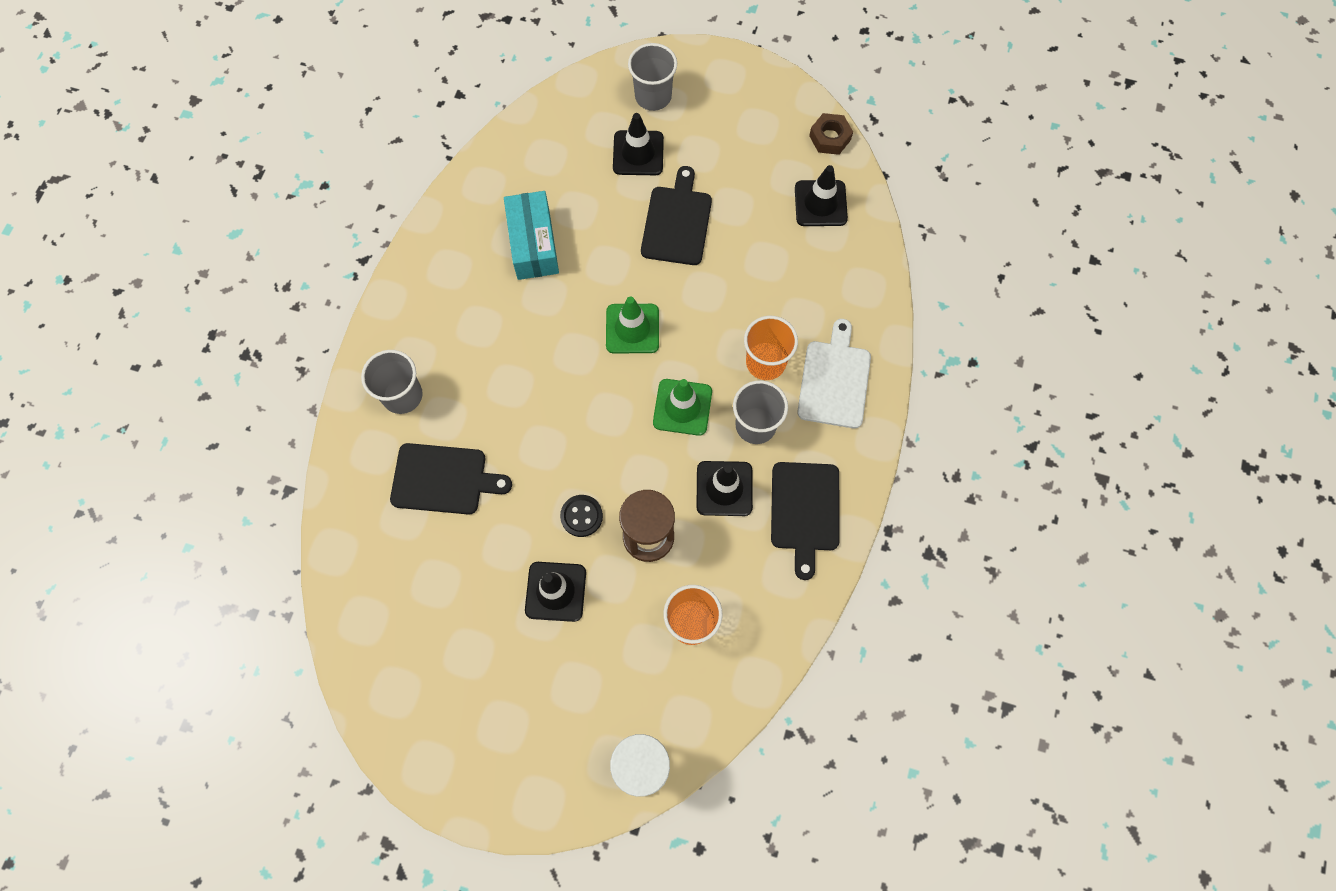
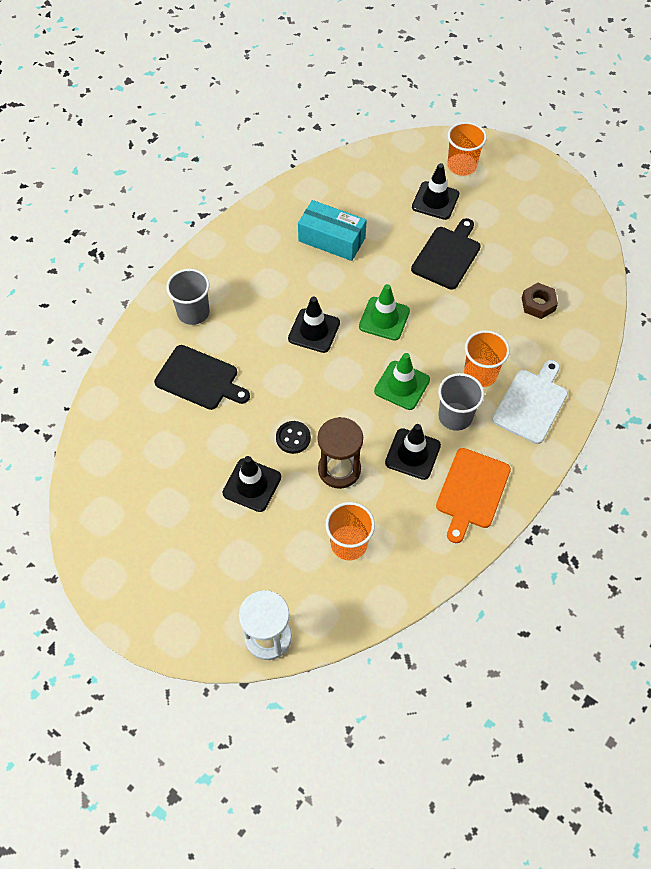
camera: 20 degrees right, 10 degrees down
turquoise box [504,191,559,280] -> turquoise box turned 75 degrees counterclockwise [298,200,367,261]
grey cup [628,43,677,111] -> orange cup [447,122,487,176]
black cutting board [771,462,840,580] -> orange cutting board [436,448,511,543]
black traffic cone [795,165,848,226] -> black traffic cone moved to [288,297,340,353]
brown nut [809,113,853,155] -> brown nut moved to [522,283,558,319]

